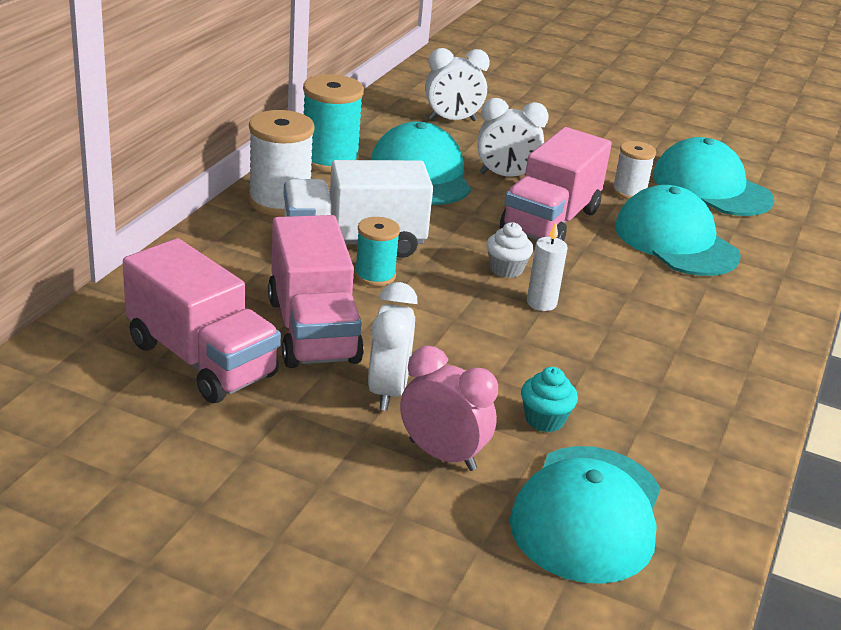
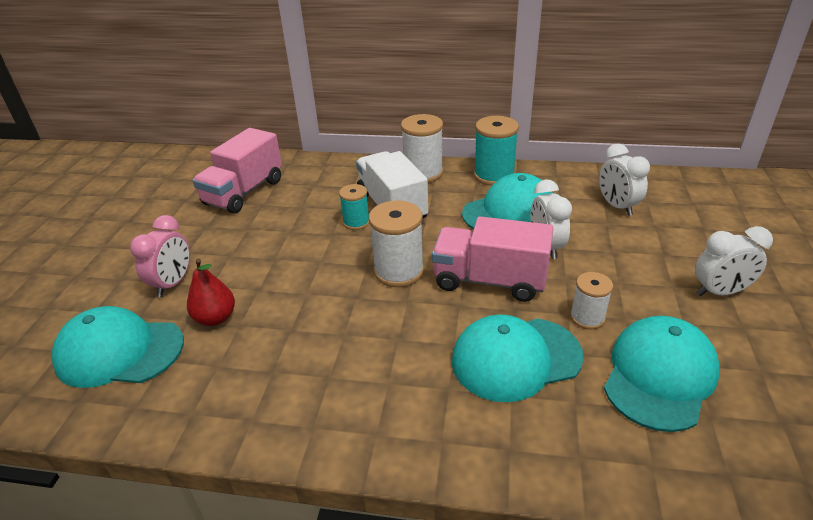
camera: 80 degrees right, 5 degrees up
pink truck [268,215,364,368] -> none
white clock [368,282,418,411] -> white clock moved to [695,226,773,296]
white cupcake [486,222,533,278] -> white spool [369,200,424,287]
turquoise cupcake [521,367,578,432] -> red pear [187,258,235,326]
white candle [527,222,567,311] -> none
turquoise cap [615,185,741,276] -> turquoise cap turned 150 degrees counterclockwise [452,314,584,402]

